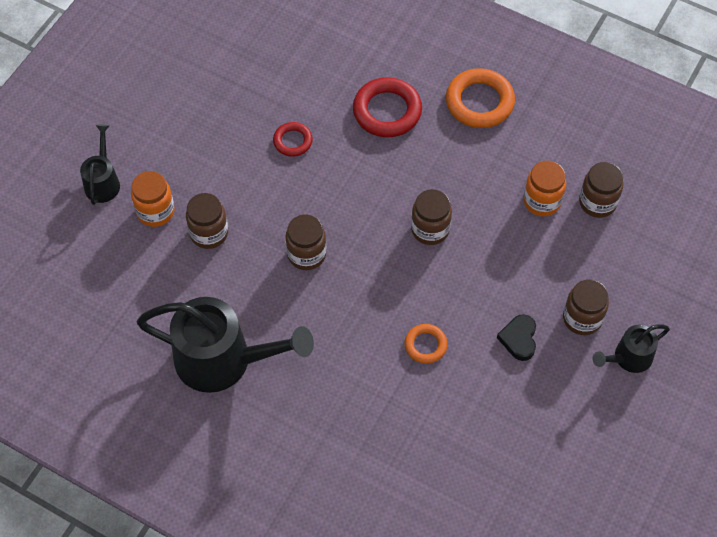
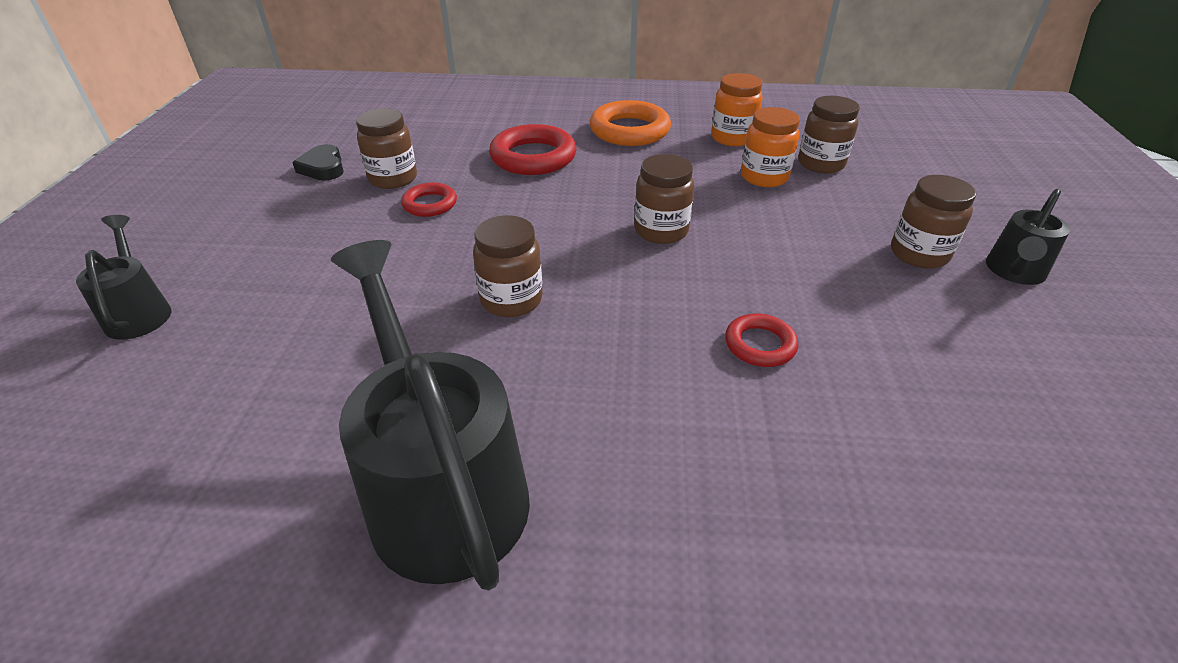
camera: 25 degrees left, 20 degrees down
orange jar [131,171,174,227] -> orange jar moved to [711,73,763,146]
black watering can [137,297,314,393] -> black watering can turned 105 degrees counterclockwise [331,240,530,590]
brown jar [186,193,228,249] -> brown jar moved to [356,108,417,189]
orange ring [405,324,447,364] -> red ring [725,313,799,367]
black heart [497,314,536,361] -> black heart moved to [292,144,344,181]

